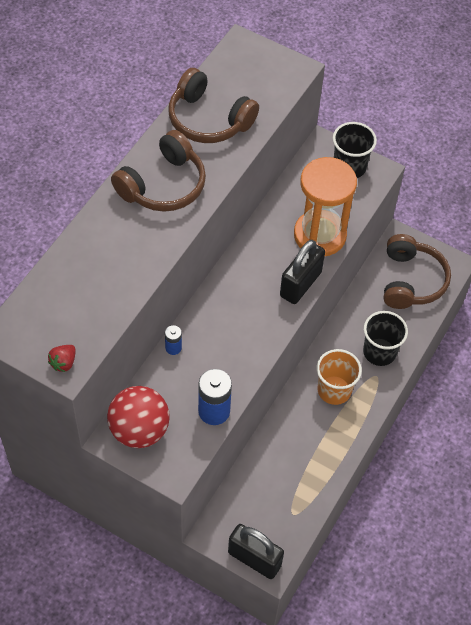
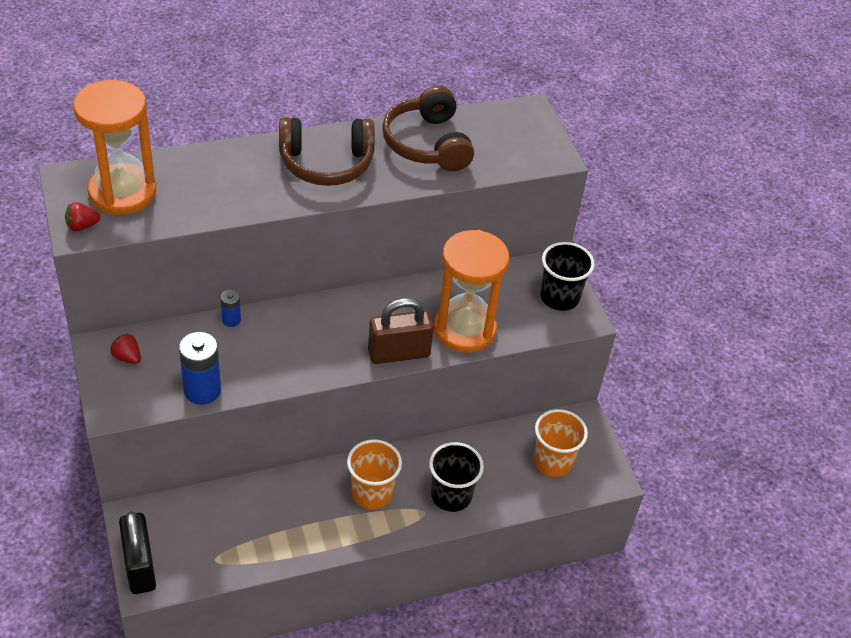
camera: 40 degrees right, 10 degrees down
red ball [107,386,170,448] -> red strawberry [110,333,141,364]
black padlock [280,240,325,304] -> brown padlock [368,298,434,364]
brown headphones [384,234,451,309] -> orange cup [534,409,588,477]
none -> orange hourglass [73,80,156,215]

